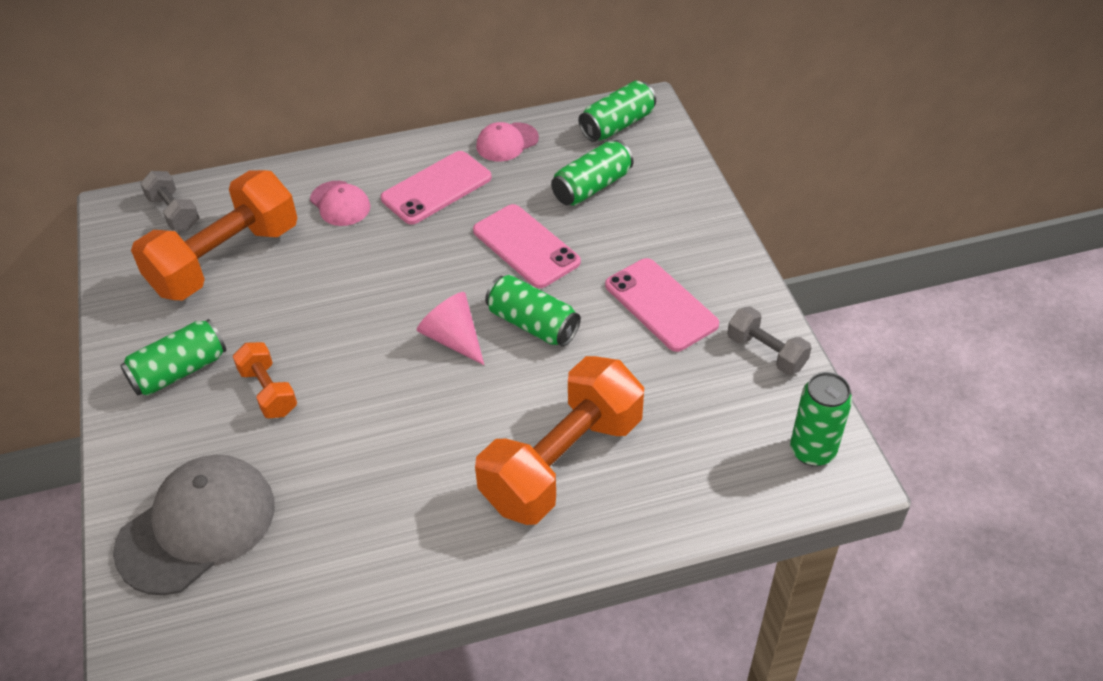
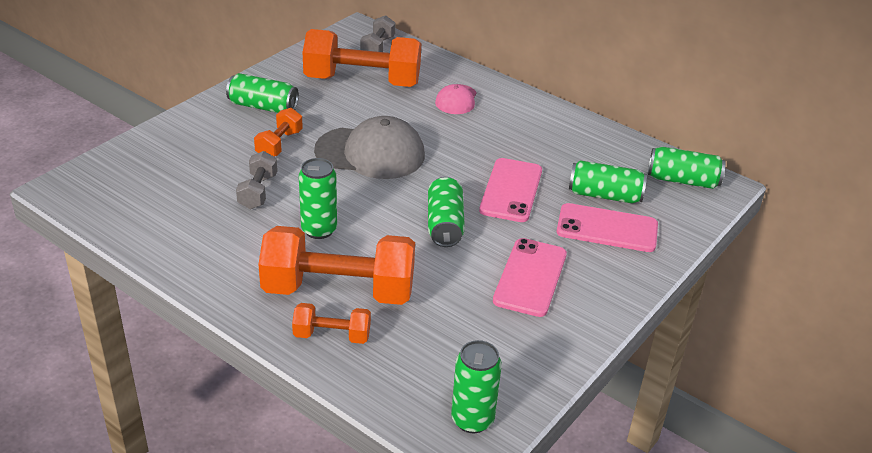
camera: 50 degrees right, 10 degrees down
grey cap [113,455,275,595] -> grey cap moved to [314,116,425,179]
pink phone [381,151,492,225] -> pink phone moved to [557,203,658,252]
pink cone [417,292,484,365] -> none
pink cap [476,122,539,162] -> none
grey dumbbell [727,306,812,375] -> grey dumbbell moved to [236,151,278,209]
none -> orange dumbbell [292,303,371,344]
none -> green can [299,158,337,239]

